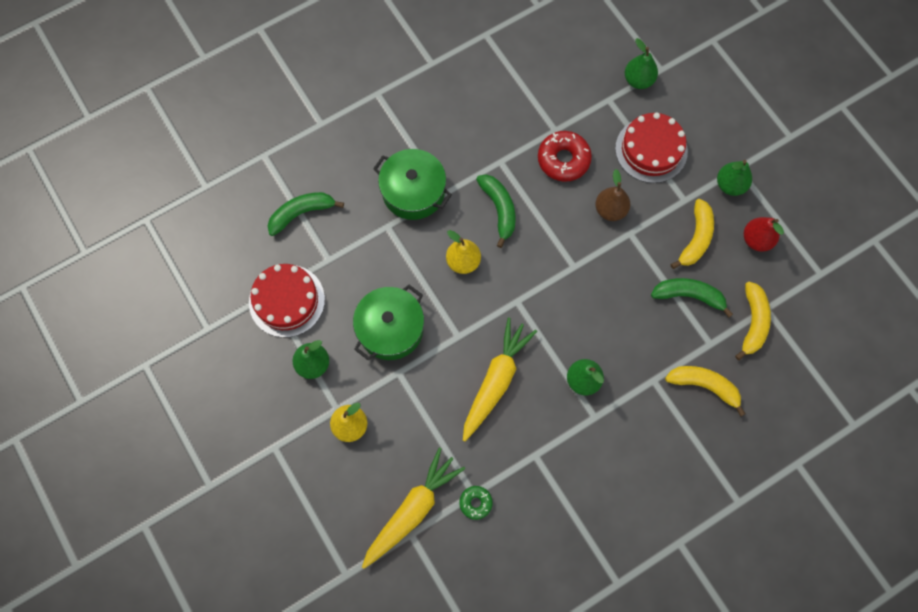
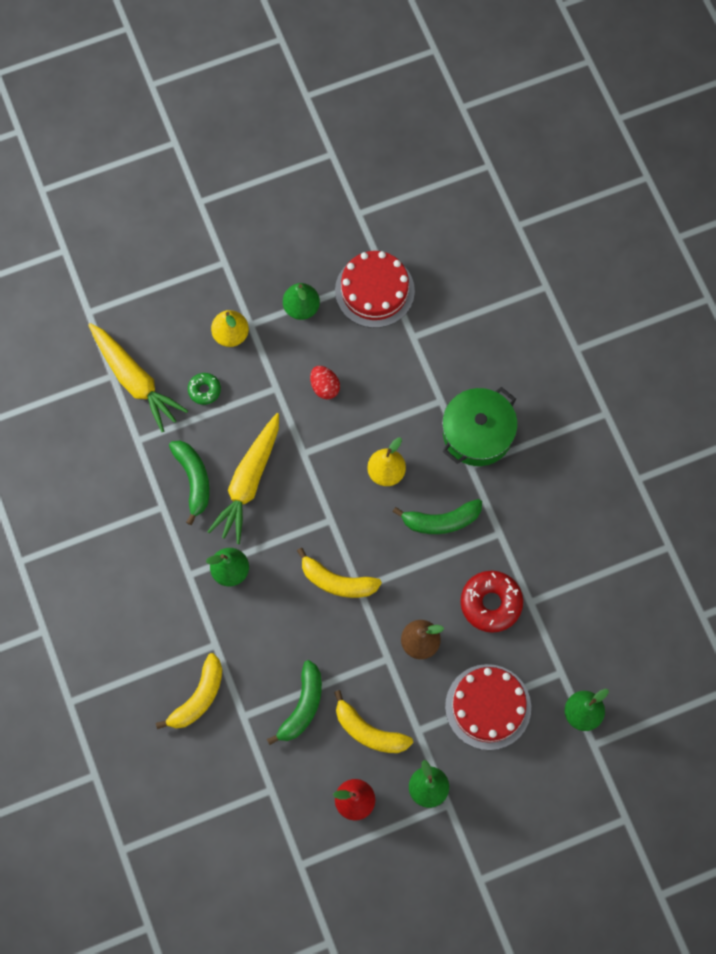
camera: 100 degrees right, 0 degrees up
green banana [268,192,344,236] -> green banana moved to [169,441,210,525]
green pot [353,285,424,360] -> red egg [310,366,340,399]
green donut [459,486,493,520] -> green donut moved to [188,373,221,405]
yellow carrot [463,317,537,442] -> yellow carrot turned 75 degrees clockwise [207,413,279,544]
yellow banana [735,282,771,360] -> yellow banana moved to [297,548,382,598]

